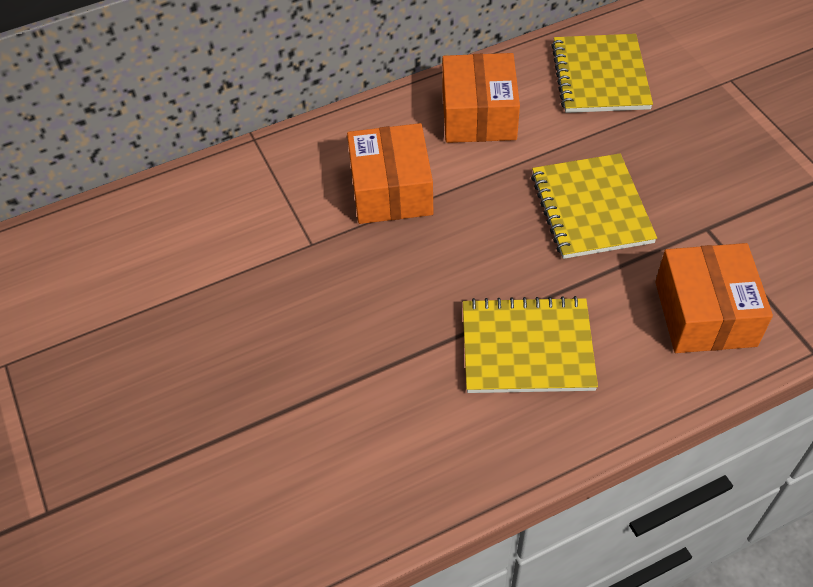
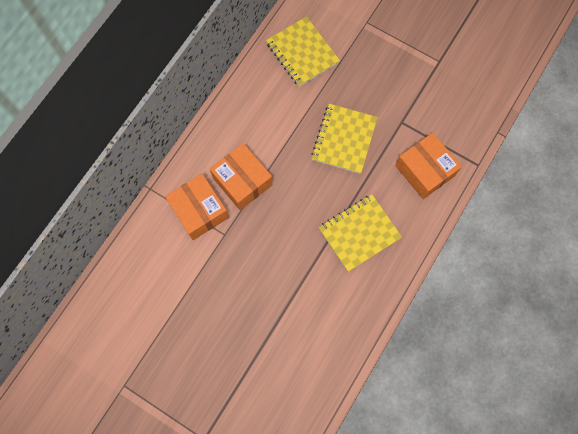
camera: 35 degrees left, 20 degrees up
orange box [442,53,520,143] -> orange box moved to [165,174,229,240]
yellow notebook [531,153,657,259] -> yellow notebook turned 60 degrees clockwise [311,104,378,174]

